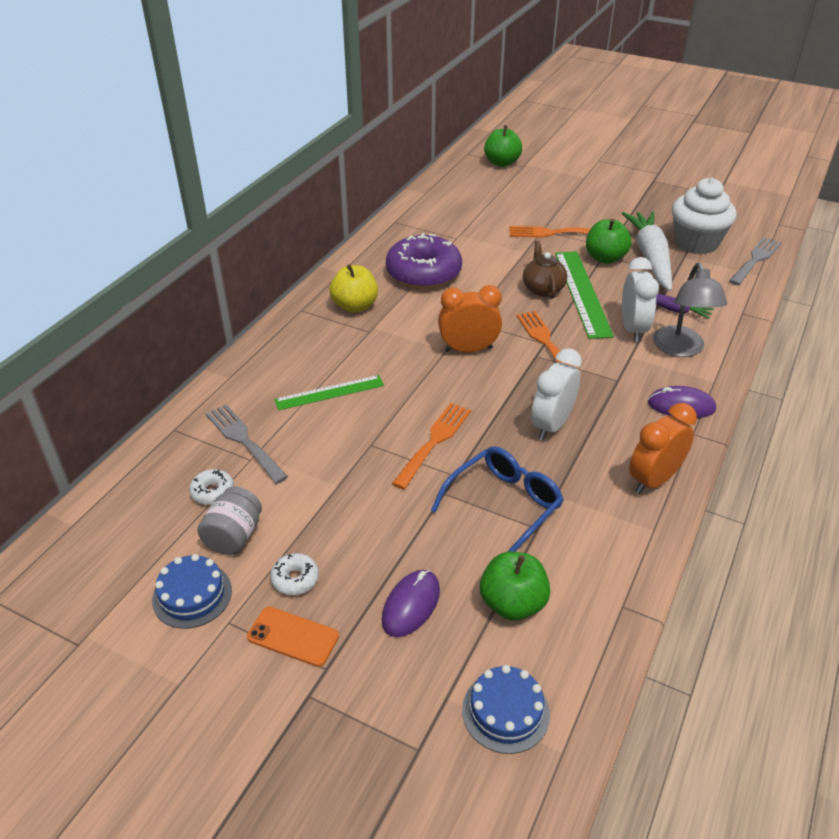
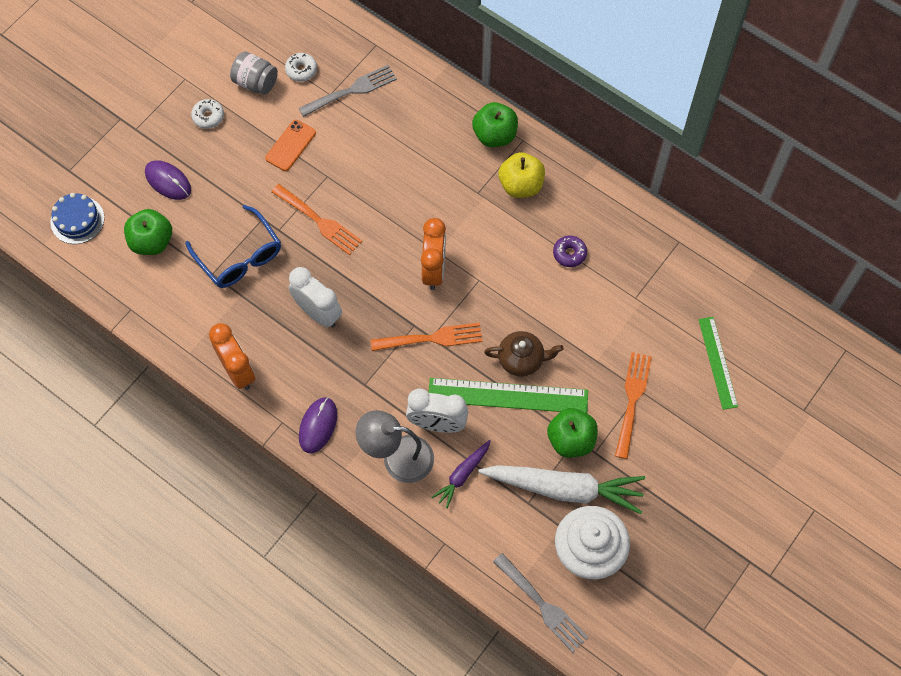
camera: 100 degrees right, 25 degrees up
blue cake [152,554,232,629] -> none
orange phone [247,607,339,667] -> orange phone moved to [265,120,316,171]
green ruler [275,375,384,410] -> green ruler moved to [698,317,738,410]
purple donut [386,233,462,289] -> purple donut [553,236,587,267], size x0.43
green apple [484,125,522,167] -> green apple moved to [472,102,518,147]

